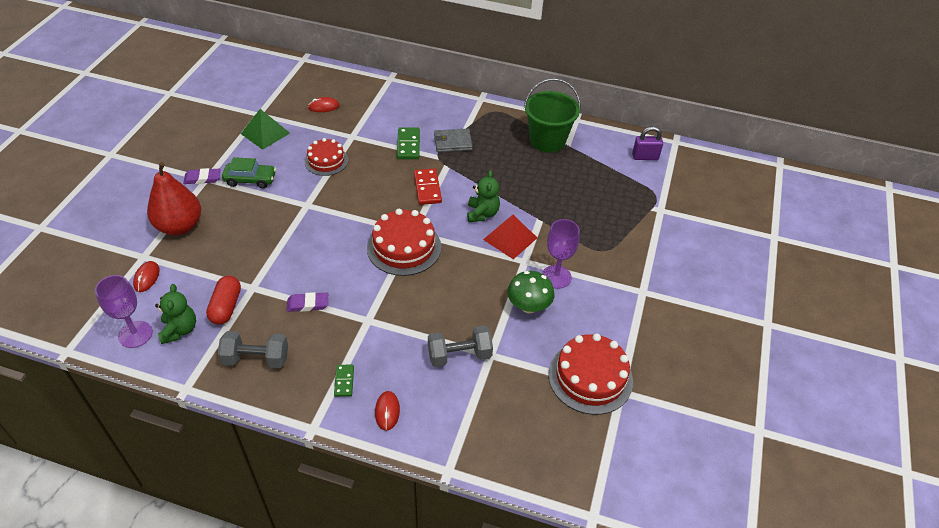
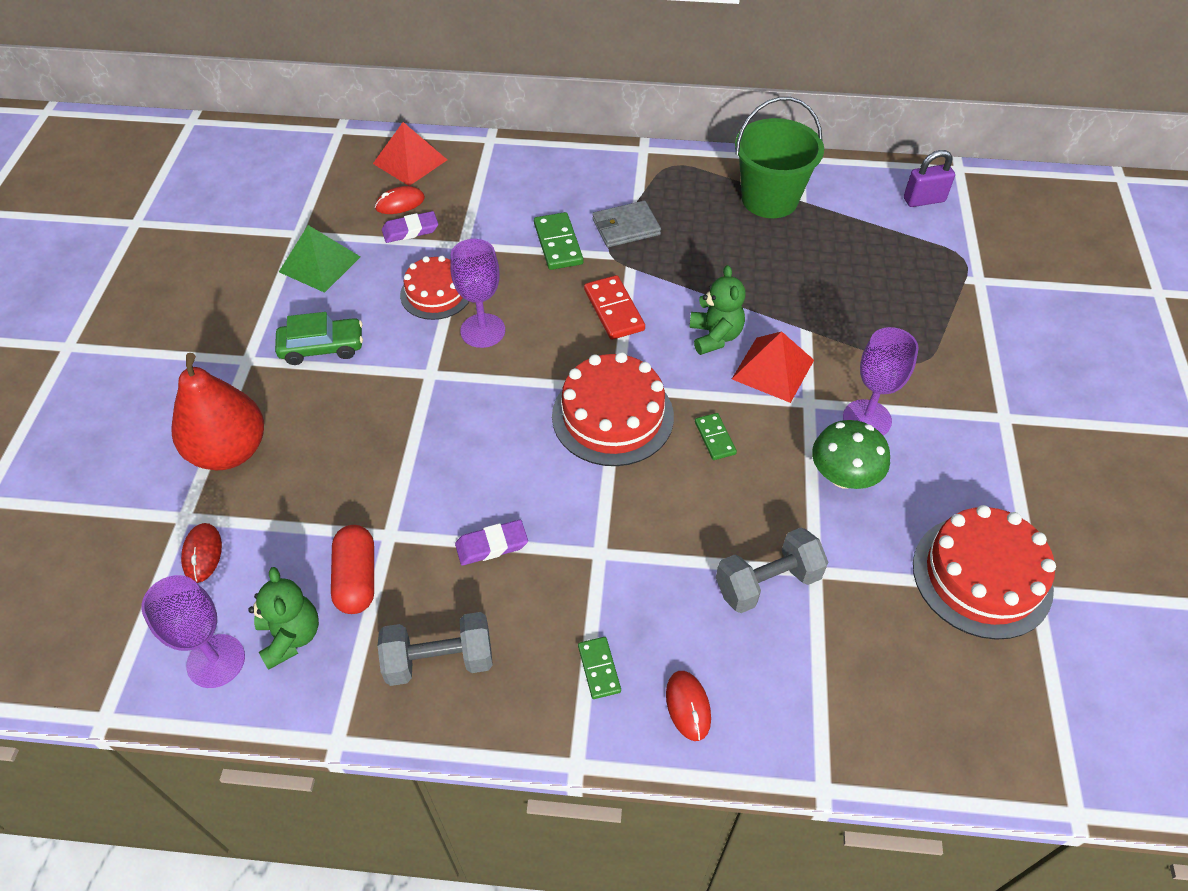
camera: 10 degrees left, 5 degrees up
purple eraser [183,168,221,184] -> purple eraser moved to [382,211,438,243]
none -> red pyramid [373,122,447,186]
none -> purple goblet [450,239,505,348]
none -> green domino [695,413,737,460]

